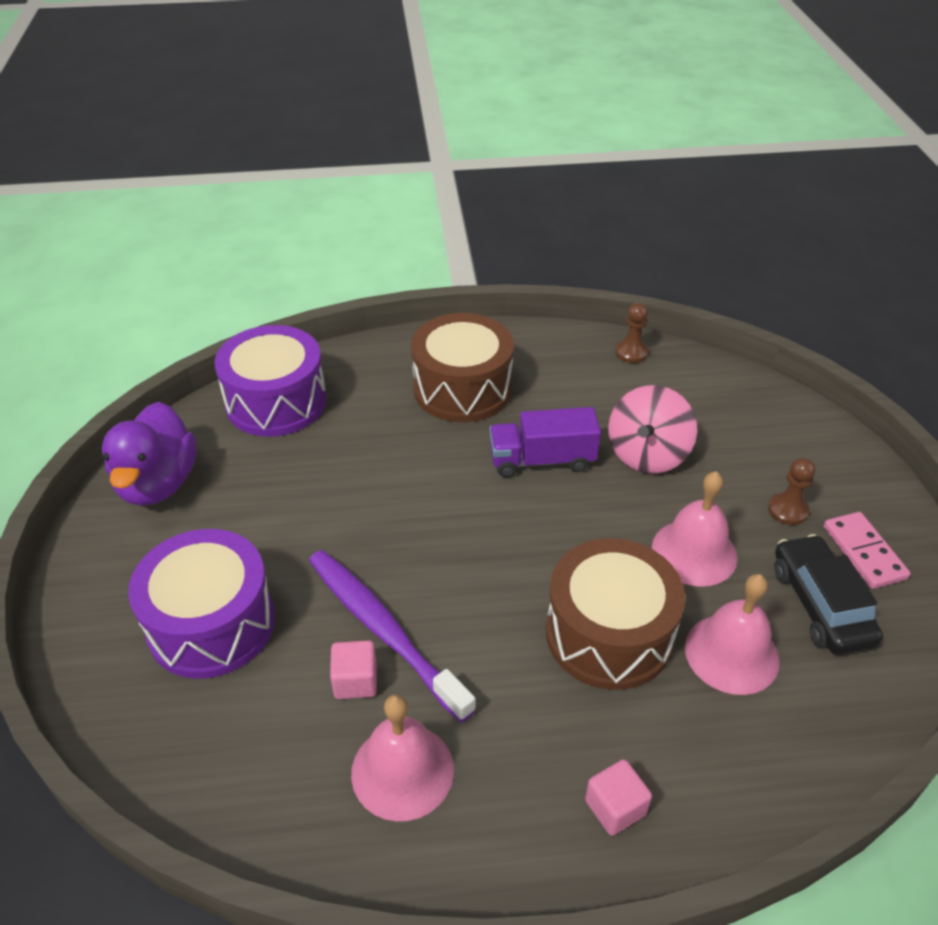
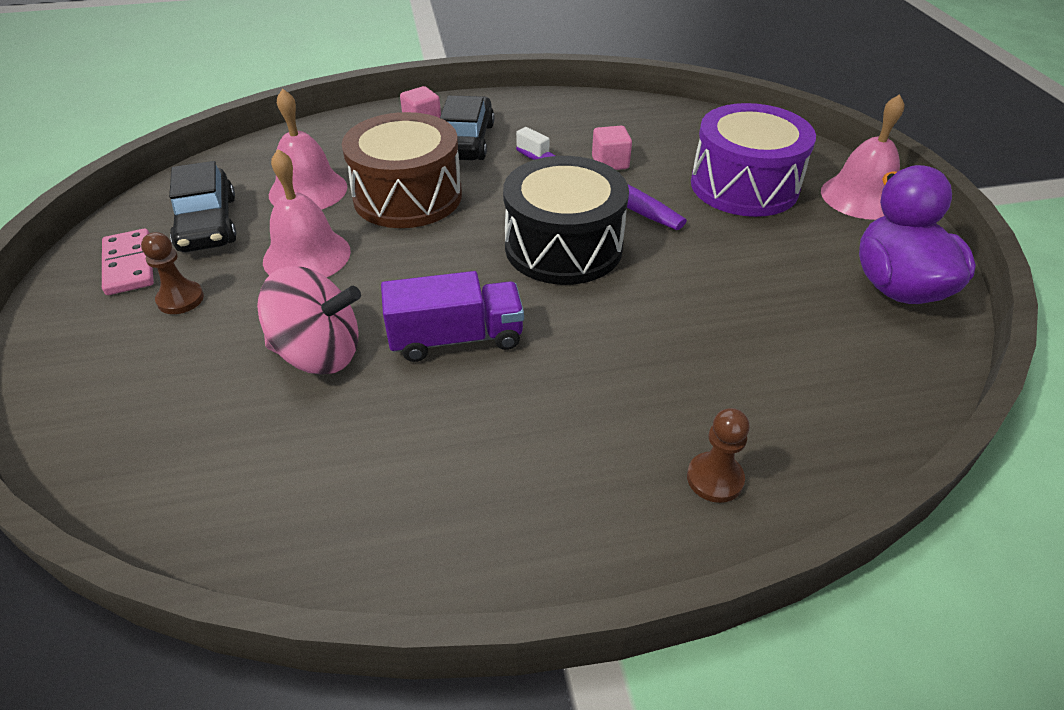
camera: 175 degrees right, 0 degrees up
purple drum [214,325,327,437] -> none
pink bell [351,694,454,822] -> pink bell moved to [821,94,904,220]
brown drum [411,313,514,422] -> none
pink spinning top [608,385,697,474] -> pink spinning top turned 75 degrees clockwise [257,266,361,374]
brown pawn [615,303,649,363] -> brown pawn moved to [687,408,750,503]
none -> black car [440,96,494,160]
none -> black drum [503,156,629,285]

